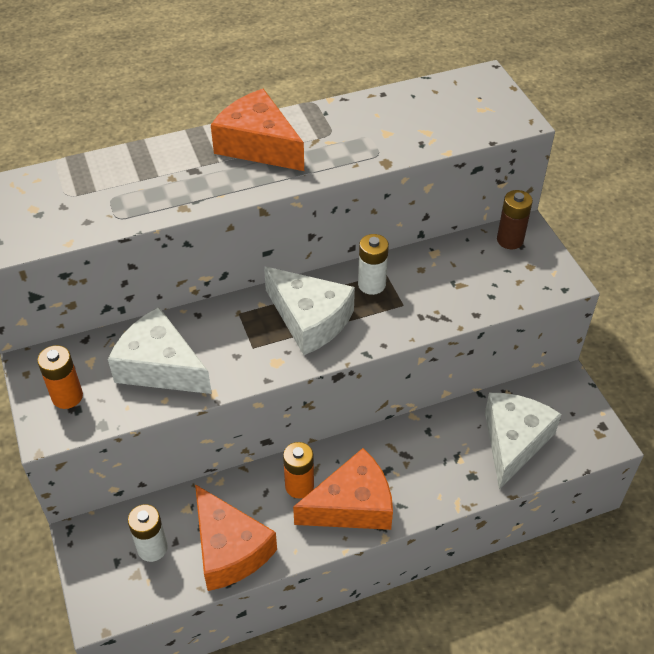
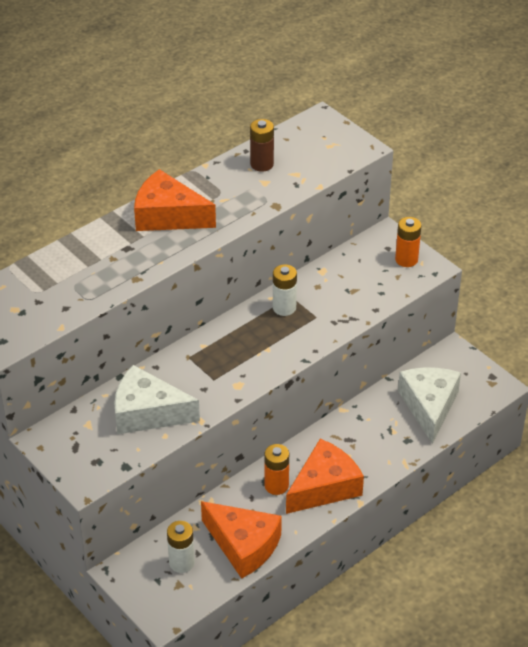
camera: 20 degrees left, 5 degrees down
orange battery [37,345,83,409] -> orange battery moved to [395,217,421,267]
white cheese [264,266,355,355] -> none
brown battery [497,190,533,249] -> brown battery moved to [250,119,274,172]

